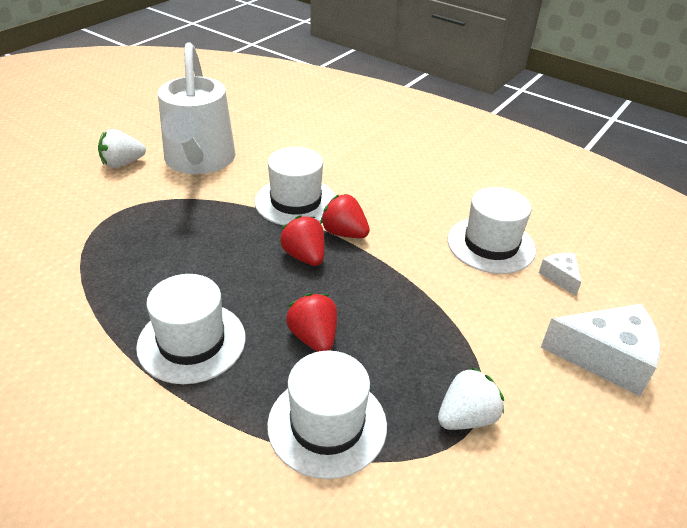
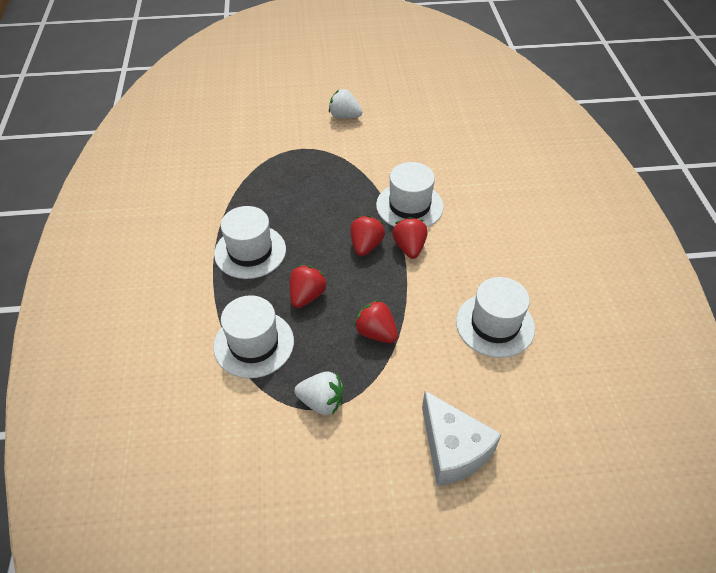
camera: 50 degrees right, 10 degrees up
white watering can [158,42,236,174] -> none
white cheese [539,253,581,296] -> none
none -> red strawberry [354,300,398,343]

